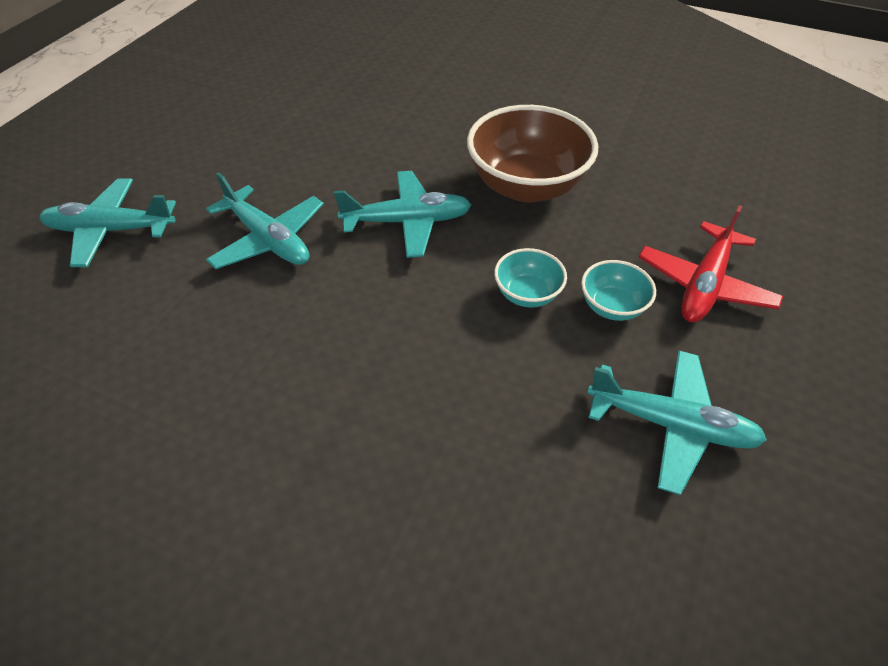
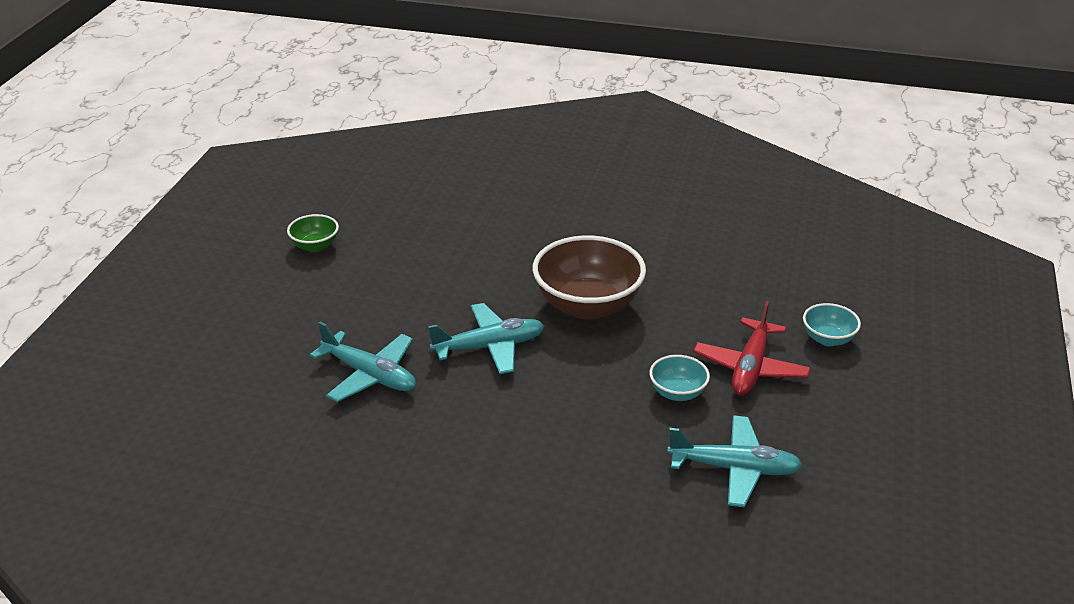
camera: 10 degrees left, 15 degrees down
turquoise plane [39,178,176,267] -> none
turquoise bowl [494,248,567,308] -> turquoise bowl moved to [803,303,861,346]
none -> green bowl [287,214,339,252]

